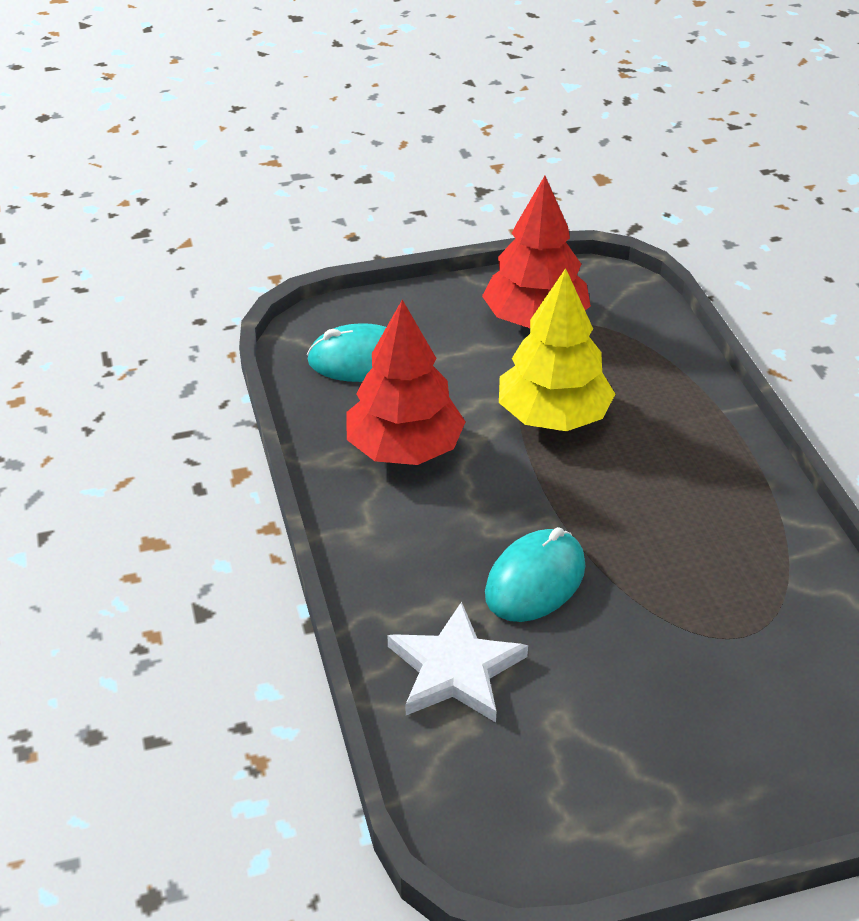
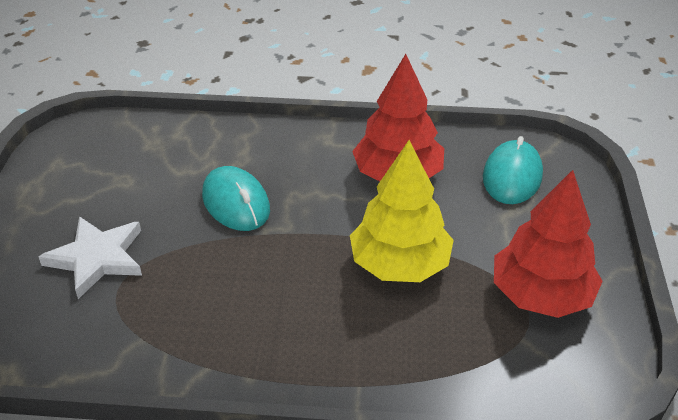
camera: 110 degrees right, 0 degrees up
white star [388,602,528,722] -> white star moved to [38,216,142,299]

